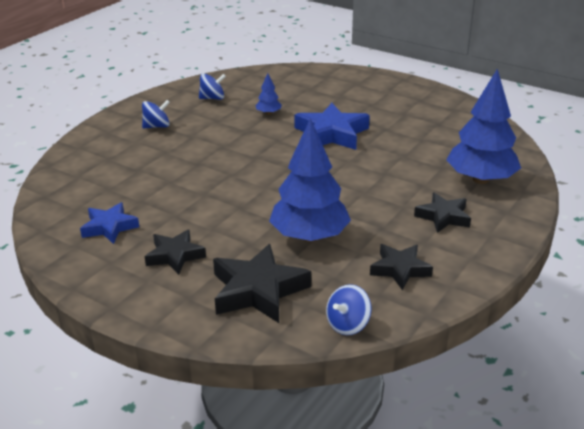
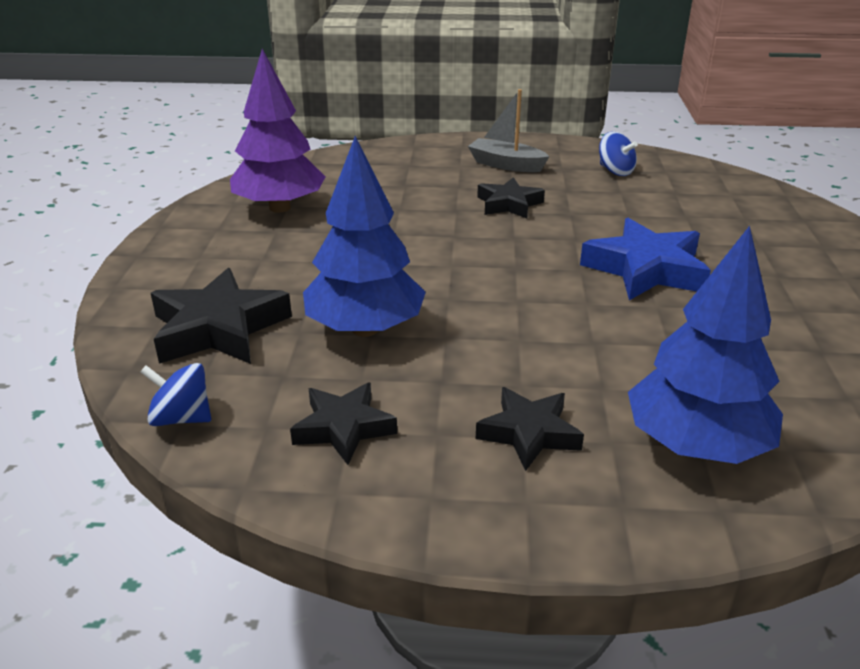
camera: 60 degrees right, 0 degrees up
blue star [80,202,139,244] -> purple tree [230,49,325,213]
blue spinning top [142,100,170,129] -> grey boat [468,89,550,172]
black star [145,230,206,275] -> black star moved to [477,177,545,218]
blue tree [255,73,282,115] -> none

